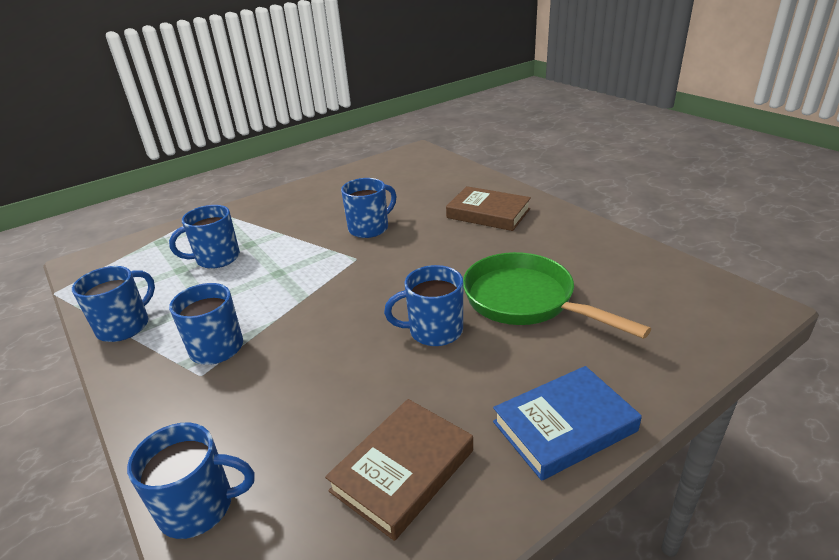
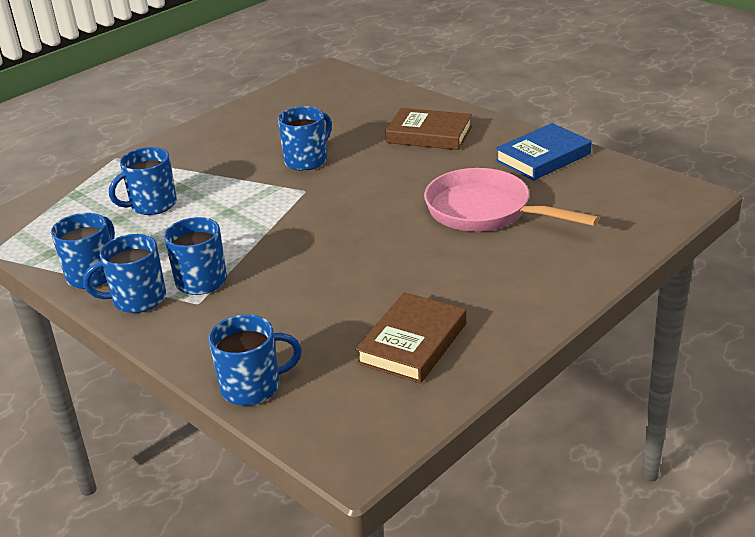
camera: 10 degrees left, 0 degrees up
blue mug [384,265,463,346] -> blue mug moved to [83,234,166,313]
green pan [463,252,651,339] -> pink pan [424,168,600,232]
blue book [493,366,642,481] -> blue book moved to [495,123,592,180]

